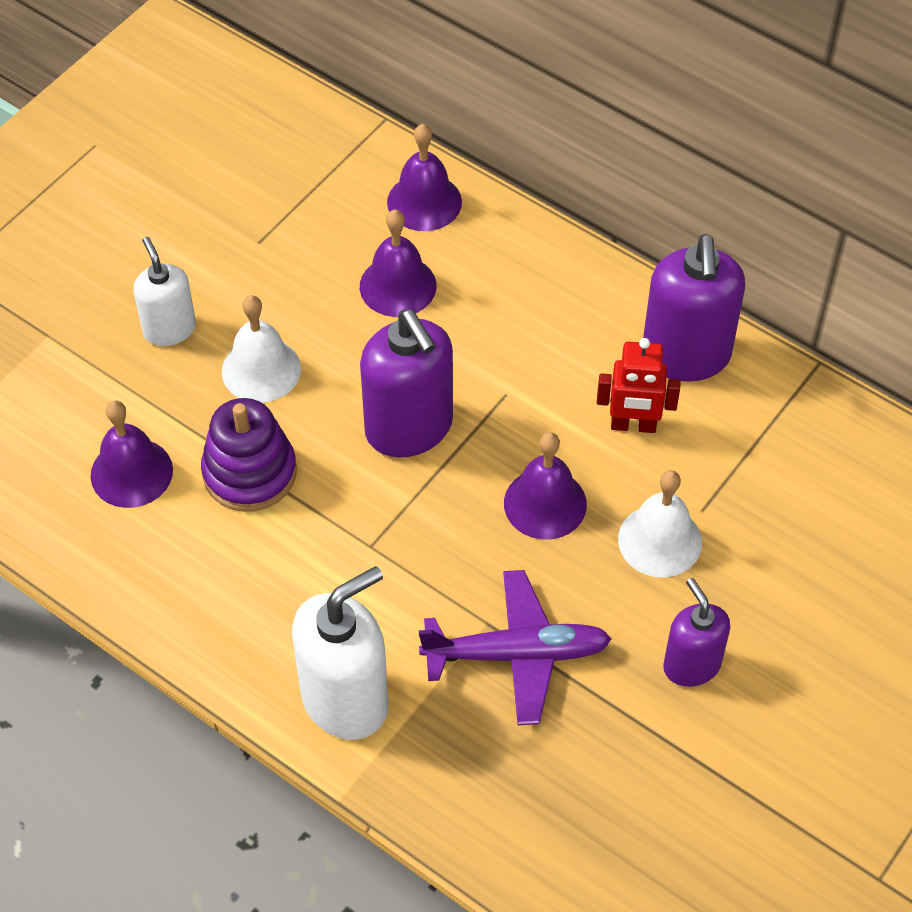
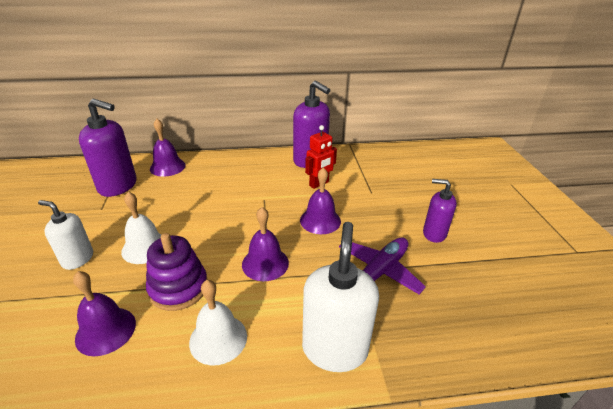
camera: 45 degrees left, 20 degrees down
purple bell [360,209,436,317] -> purple bell moved to [242,207,289,281]
purple soap dispenser [360,309,453,457] -> purple soap dispenser moved to [79,99,137,197]
white bell [618,470,702,578] -> white bell moved to [189,280,247,365]

